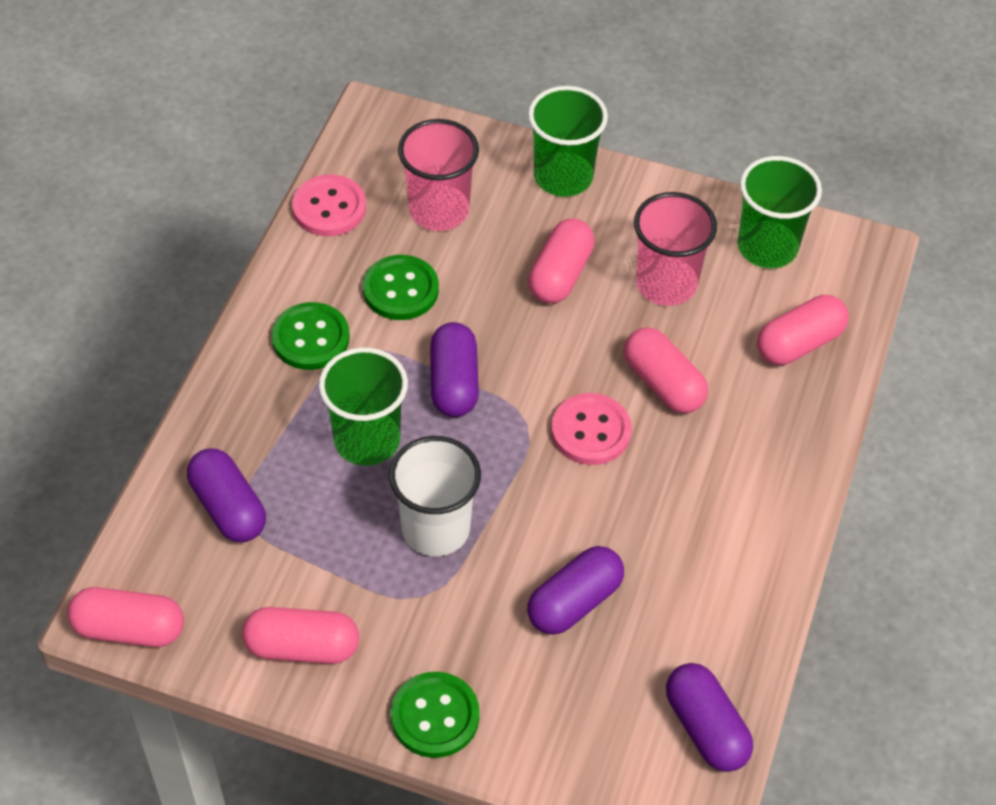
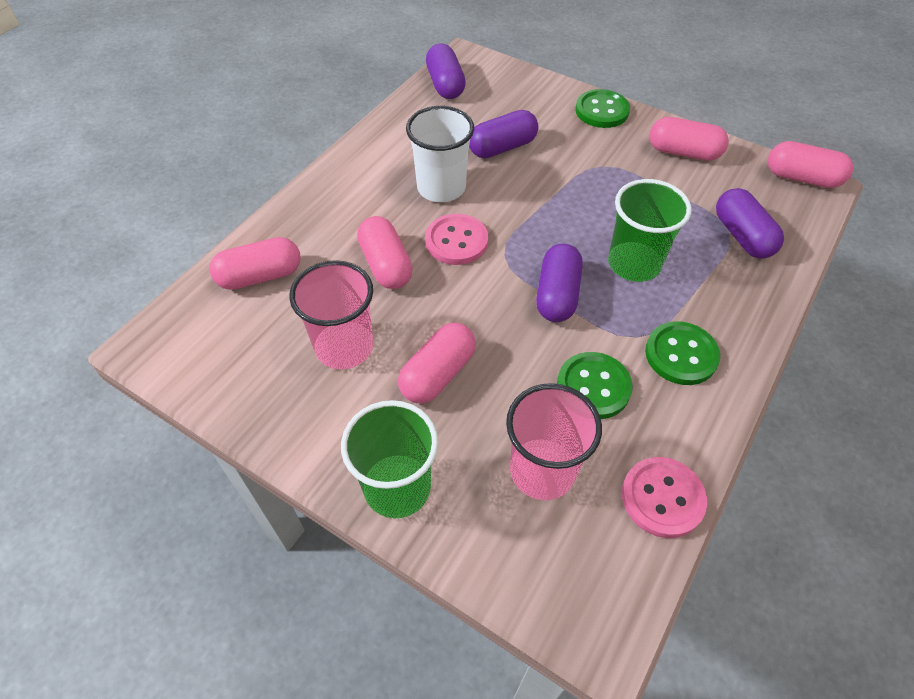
camera: 165 degrees left, 0 degrees up
white cup [389,436,481,556] -> white cup moved to [406,106,474,202]
green cup [738,156,822,268] -> none

